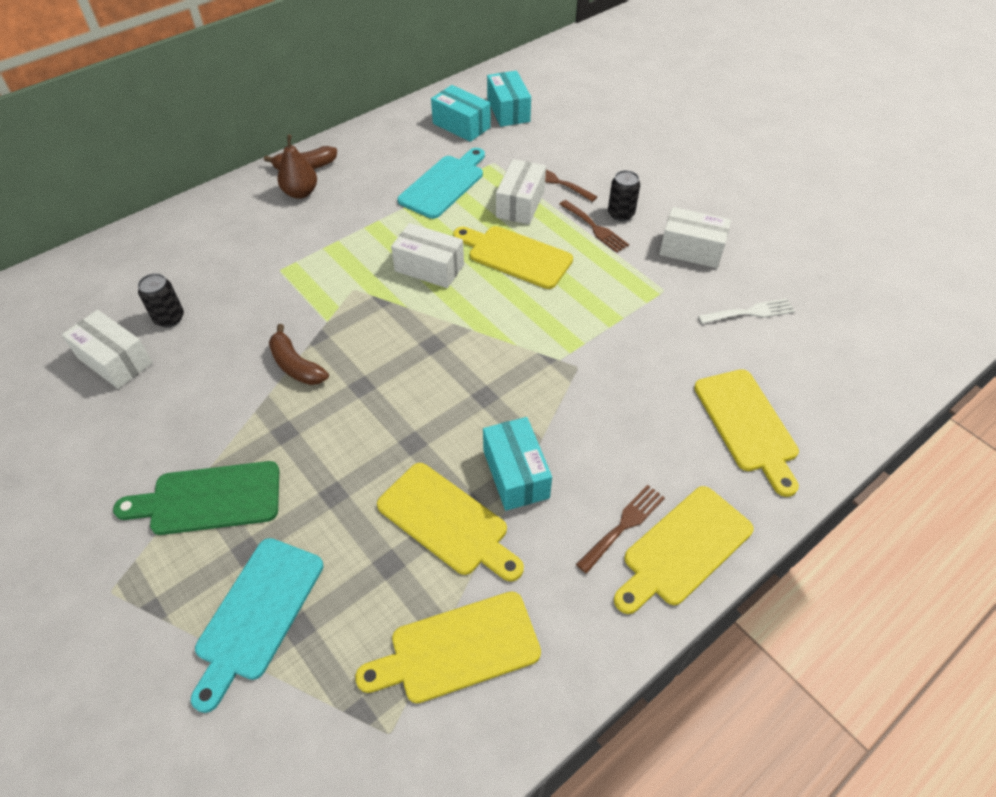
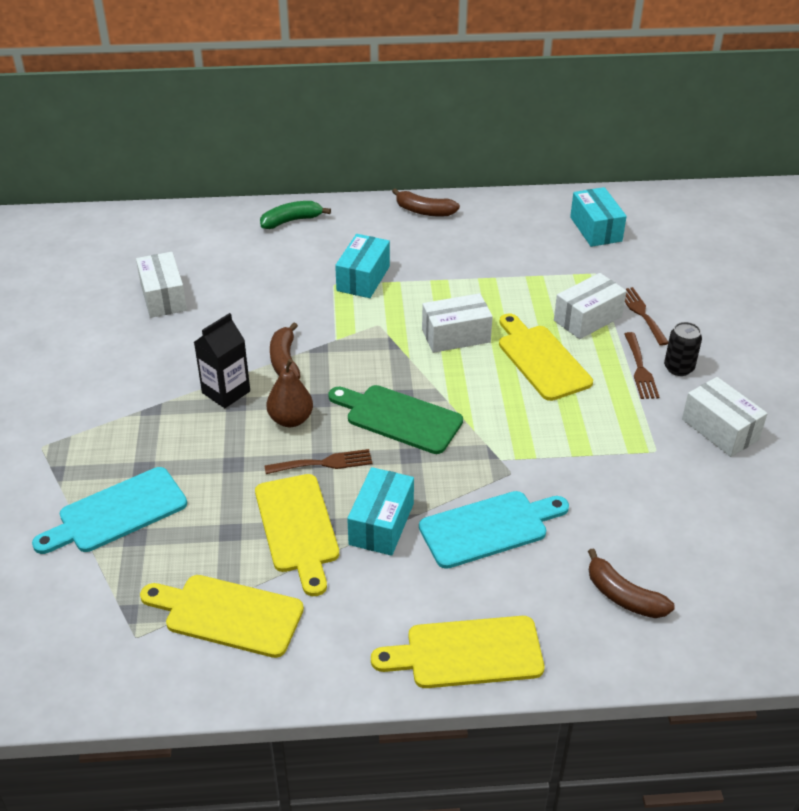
camera: 35 degrees right, 10 degrees down
green cutting board [113,461,279,535] -> green cutting board moved to [328,385,463,454]
black can [138,273,184,327] -> none
brown pear [277,135,317,199] -> brown pear moved to [267,359,313,427]
white box [391,223,464,288] -> white box turned 75 degrees counterclockwise [422,293,493,353]
turquoise cutting board [398,148,485,219] -> turquoise cutting board moved to [419,491,569,569]
turquoise box [487,71,531,127] -> turquoise box moved to [335,234,390,298]
brown fork [576,485,665,574] -> brown fork moved to [265,449,372,474]
yellow cutting board [694,369,799,497] -> brown banana [588,548,675,618]
white fork [698,299,795,324] -> none
none -> black carton [194,313,250,408]
none -> green banana [260,201,331,229]

